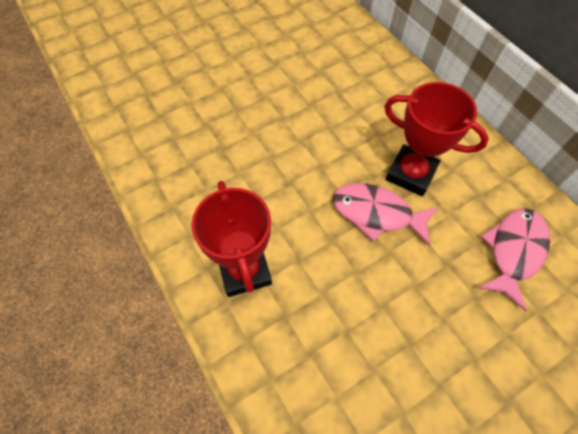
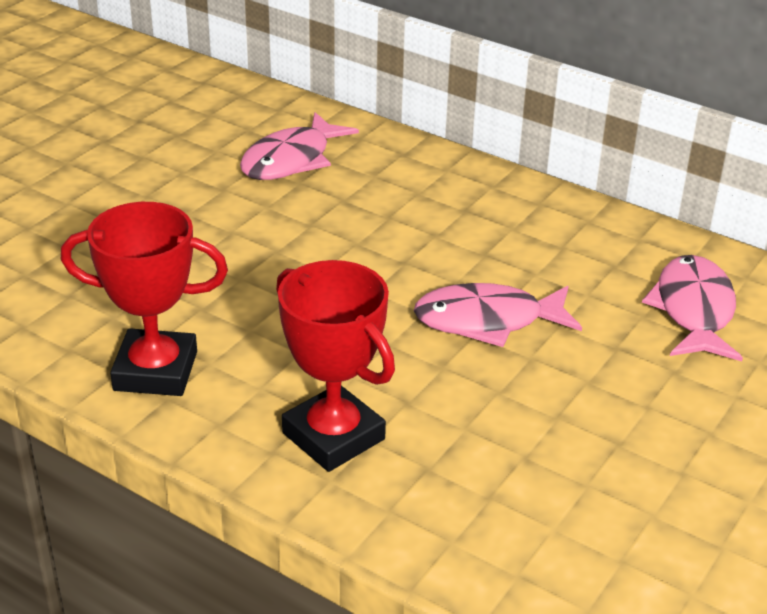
camera: 25 degrees left, 25 degrees down
red trophy [384,82,489,196] -> red trophy moved to [61,202,228,396]
none -> pink fish [240,112,359,180]

